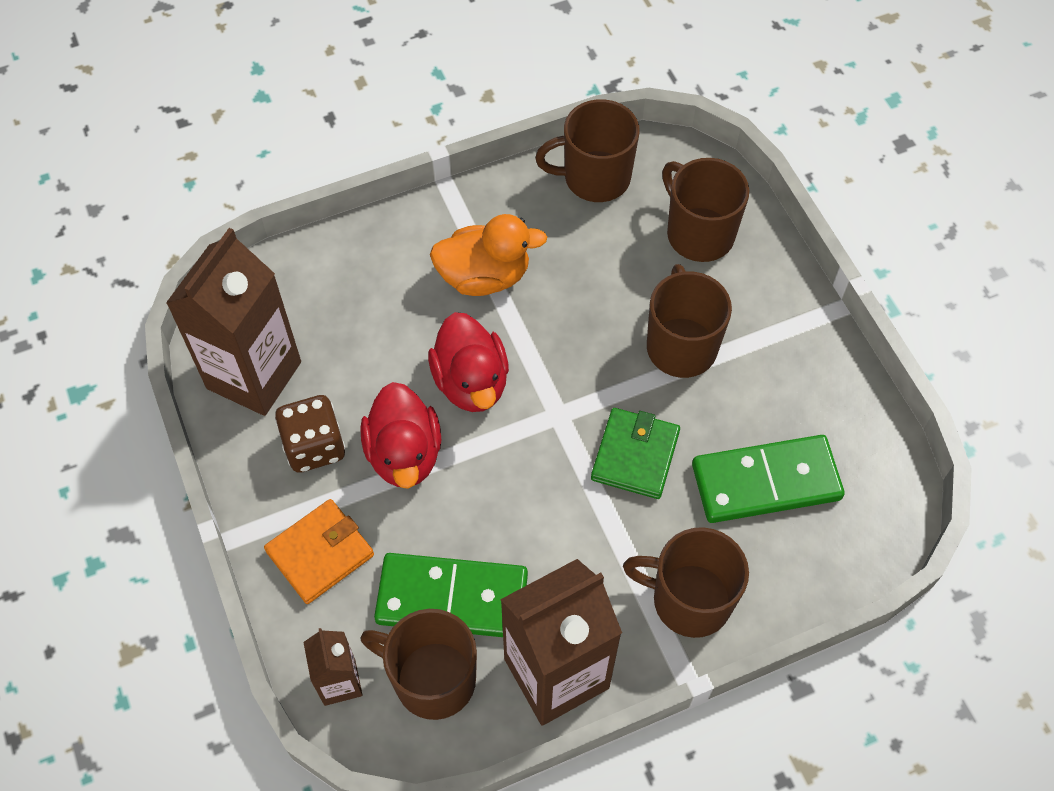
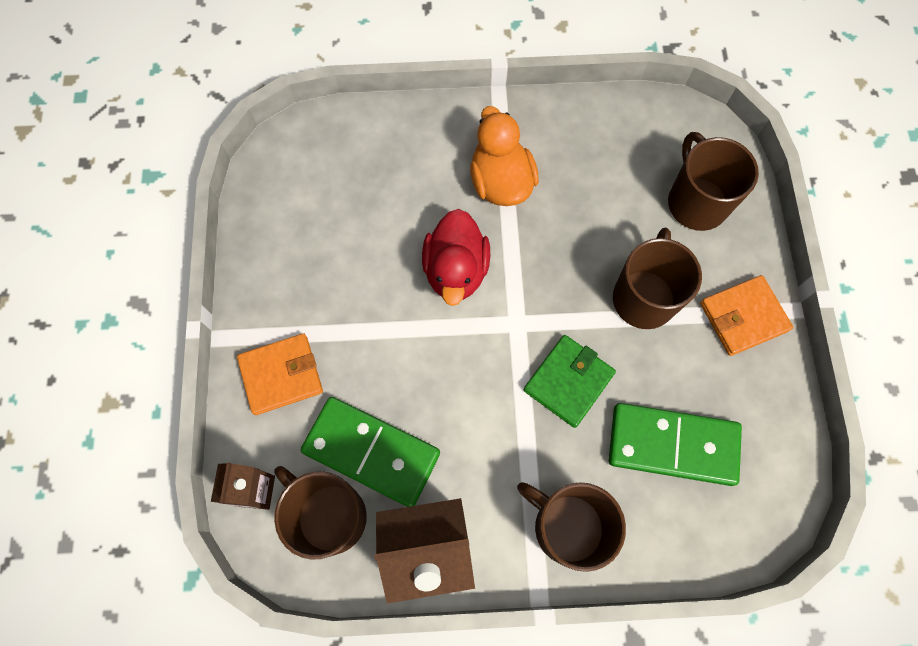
camera: 20 degrees right, 10 degrees up
brown carton [166,228,301,416] -> none
brown dice [275,395,345,473] -> none
red duck [360,382,441,489] -> none
orange duck [430,214,547,296] -> orange duck turned 120 degrees counterclockwise [470,106,539,206]
brown mug [535,99,640,202] -> none
none -> orange wallet [700,275,793,356]

